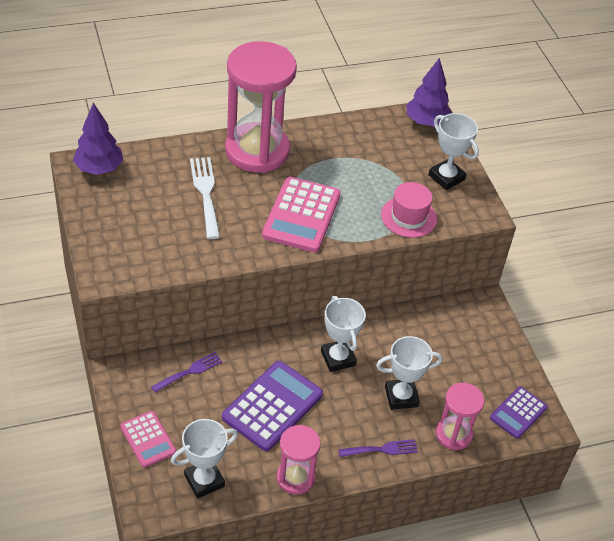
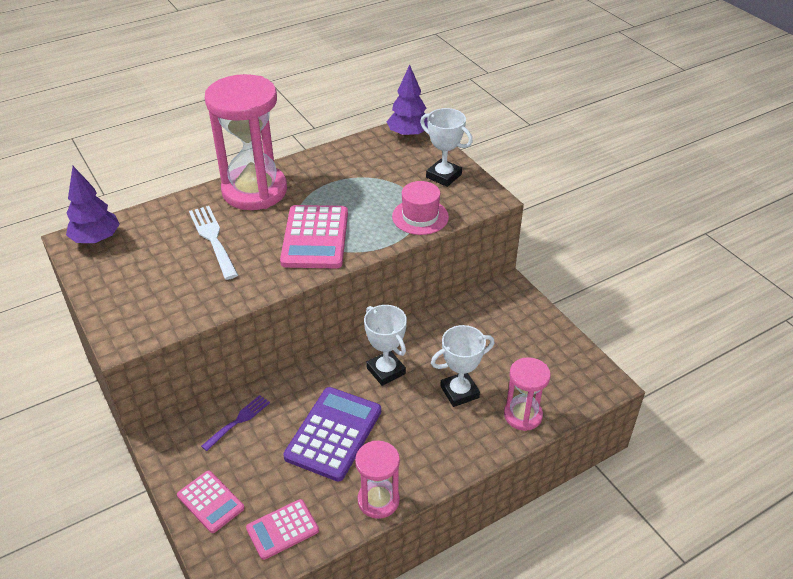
camera: 10 degrees left, 5 degrees down
white trophy [171,419,238,499] -> pink calculator [246,499,319,560]
purple fork [338,439,418,457] -> none
purple calculator [490,386,547,439] -> none

